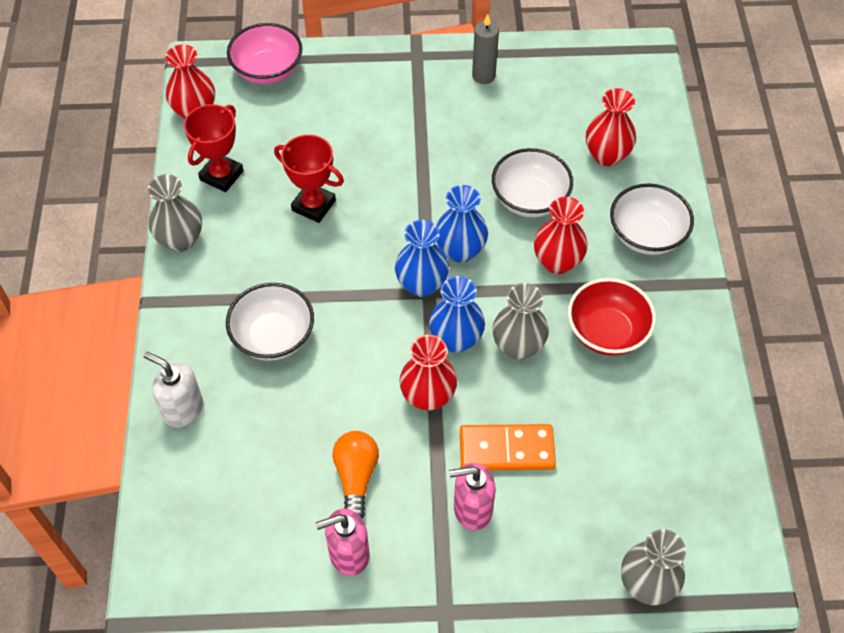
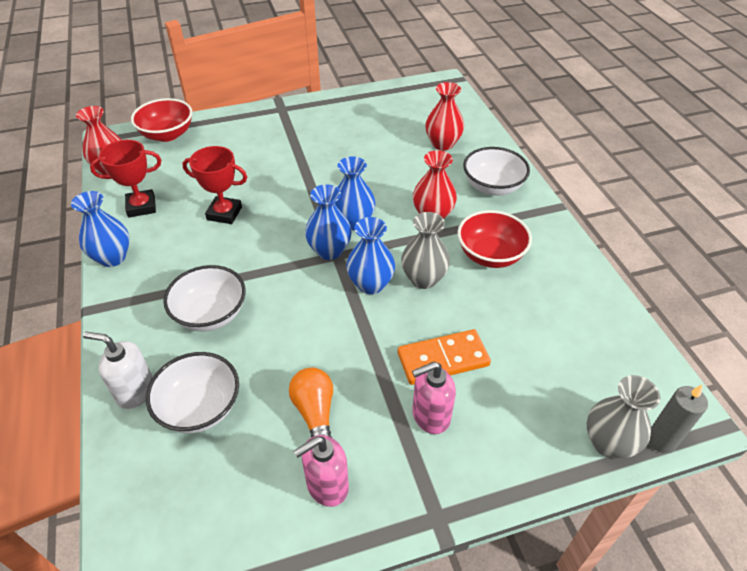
camera: 15 degrees left, 10 degrees down
grey vase [148,174,202,252] -> blue vase [71,191,130,267]
red trophy [184,104,243,192] -> red trophy turned 60 degrees clockwise [90,140,161,218]
pink bowl [227,23,303,84] -> red bowl [131,98,193,142]
red vase [399,335,457,411] -> none
grey candle [472,14,499,84] -> grey candle moved to [649,385,708,453]
white bowl [492,148,573,217] -> white bowl moved to [146,352,239,433]

